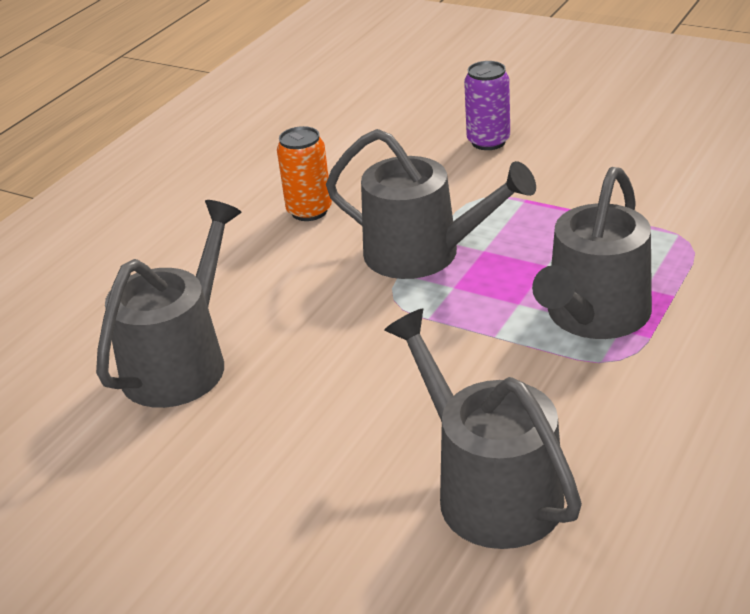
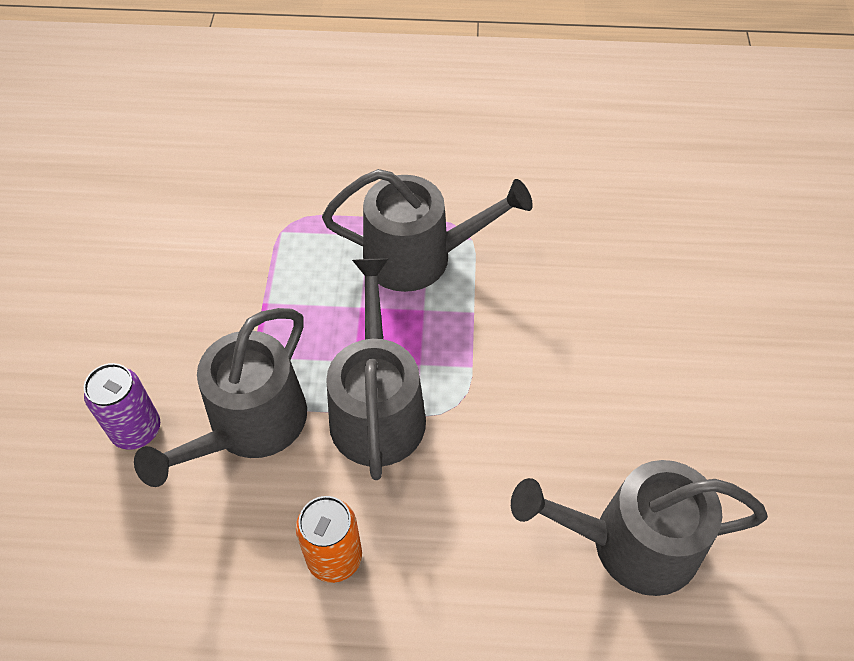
camera: 120 degrees left, 20 degrees up
grey watering can [384,309,582,549] -> grey watering can moved to [134,308,307,487]

